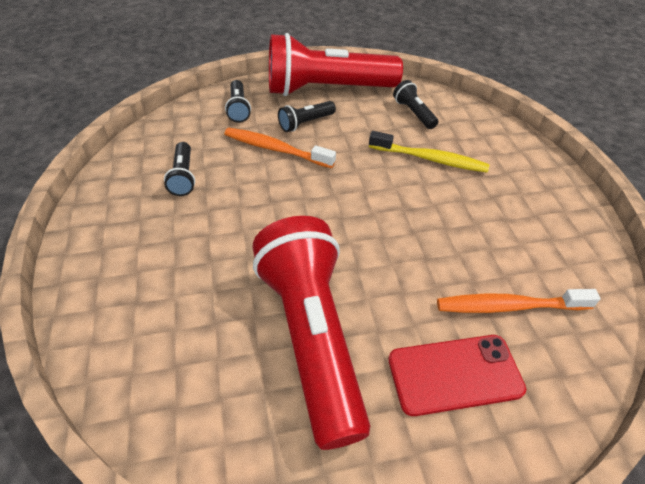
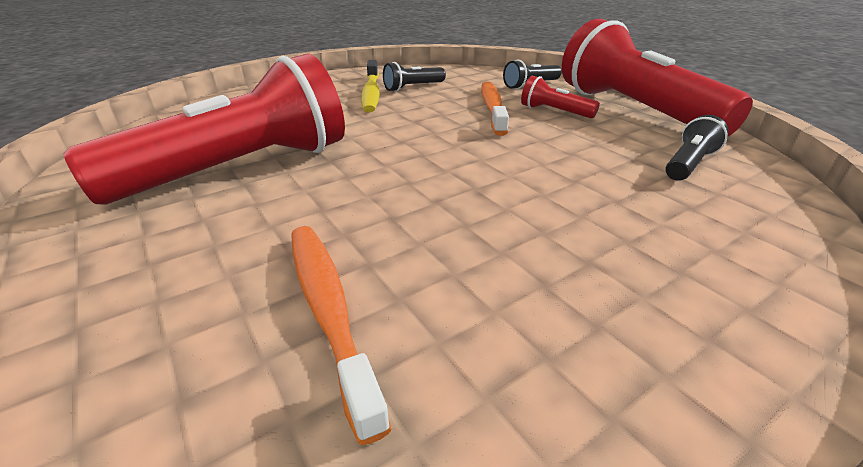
camera: 70 degrees right, 15 degrees down
black flashlight [278,101,336,132] -> red flashlight [521,76,600,118]
yellow toothbrush [369,131,489,173] -> yellow toothbrush moved to [361,60,380,112]
red phone [388,335,526,416] -> none

